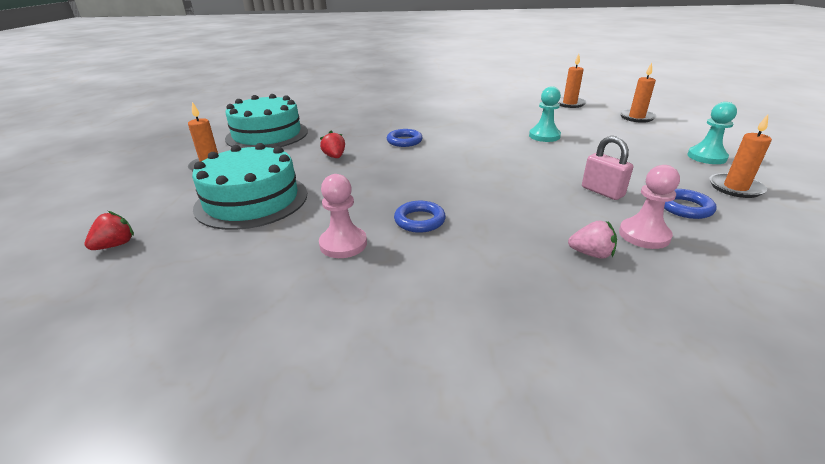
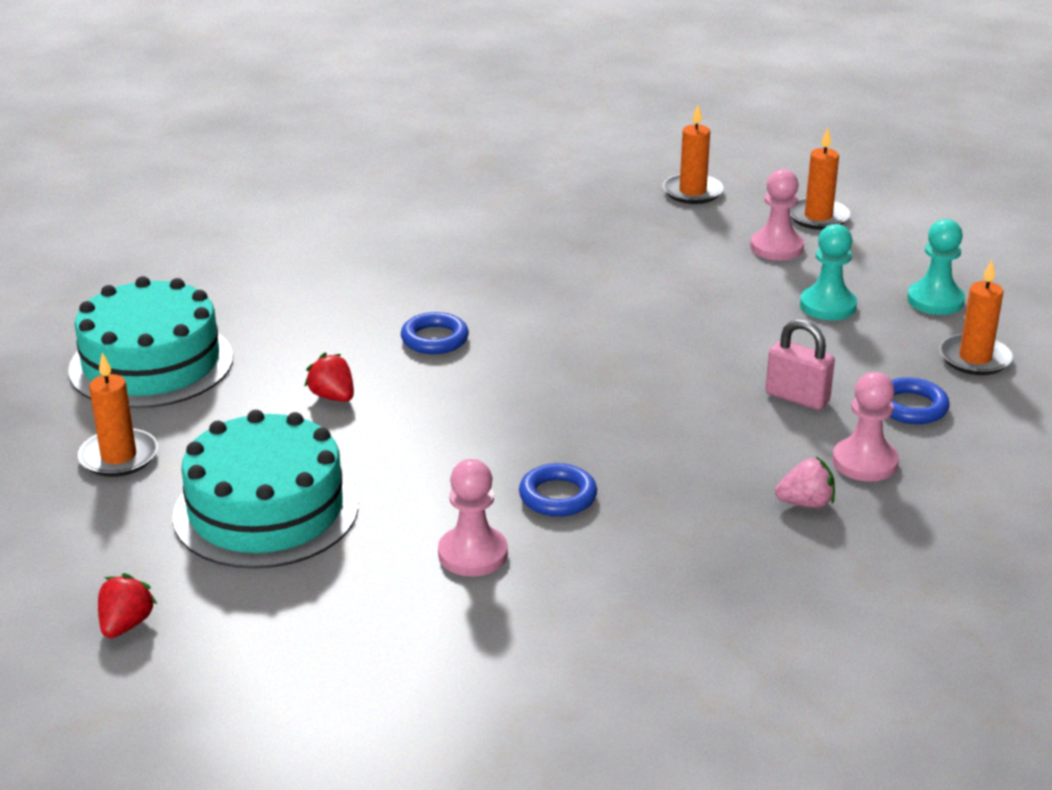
camera: 20 degrees left, 0 degrees up
turquoise pawn [529,86,561,142] -> turquoise pawn moved to [800,224,857,320]
none -> pink pawn [750,169,804,260]

